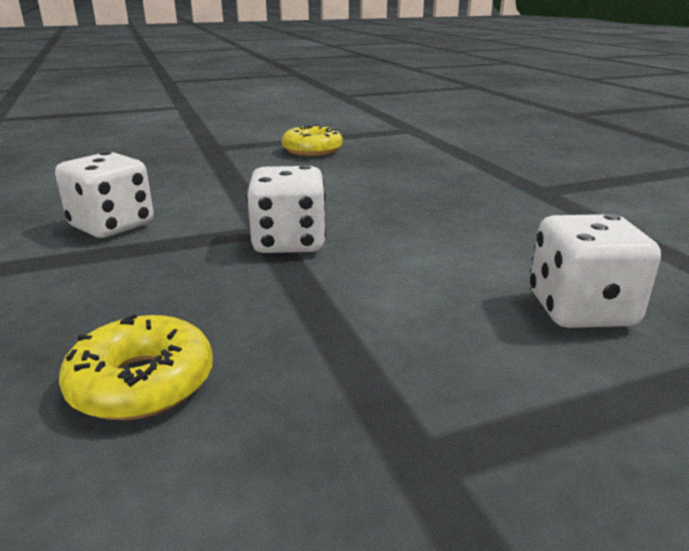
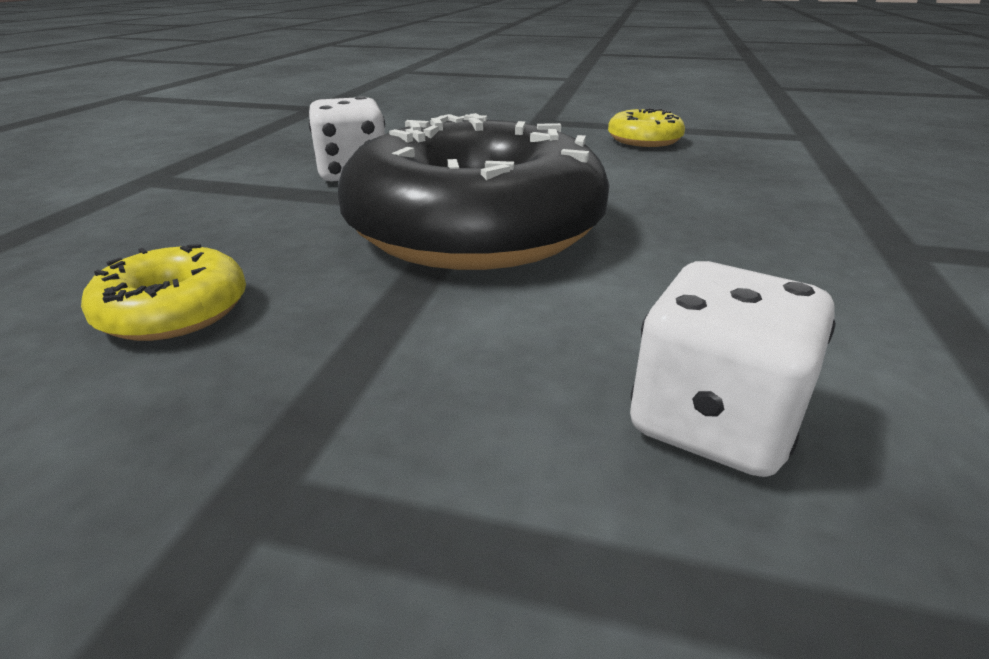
camera: 35 degrees right, 5 degrees up
white dice [246,165,326,253] -> black donut [338,113,610,270]

